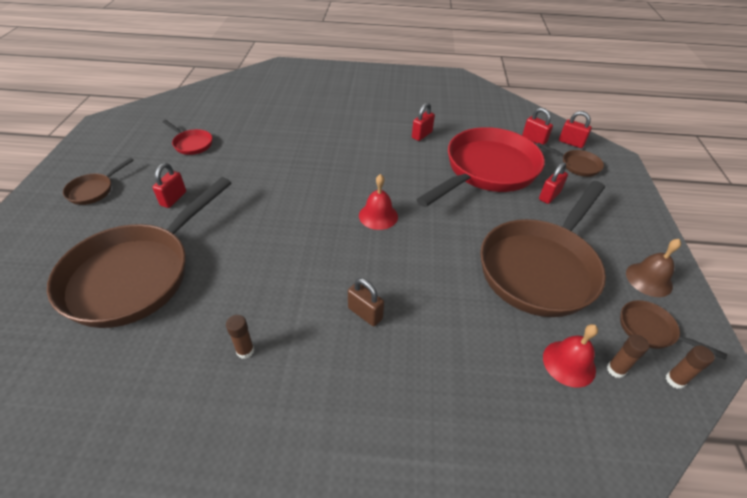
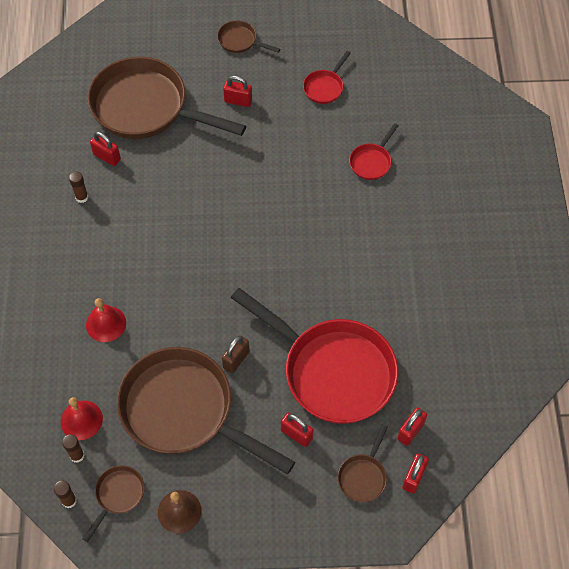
camera: 85 degrees right, 15 degrees up
brown padlock [348,278,384,326] -> brown padlock moved to [222,335,250,373]
red bell [359,174,398,230] -> red bell moved to [86,298,126,342]
red padlock [412,103,435,141] -> red padlock moved to [90,132,121,166]
none -> red pan [349,123,399,180]

